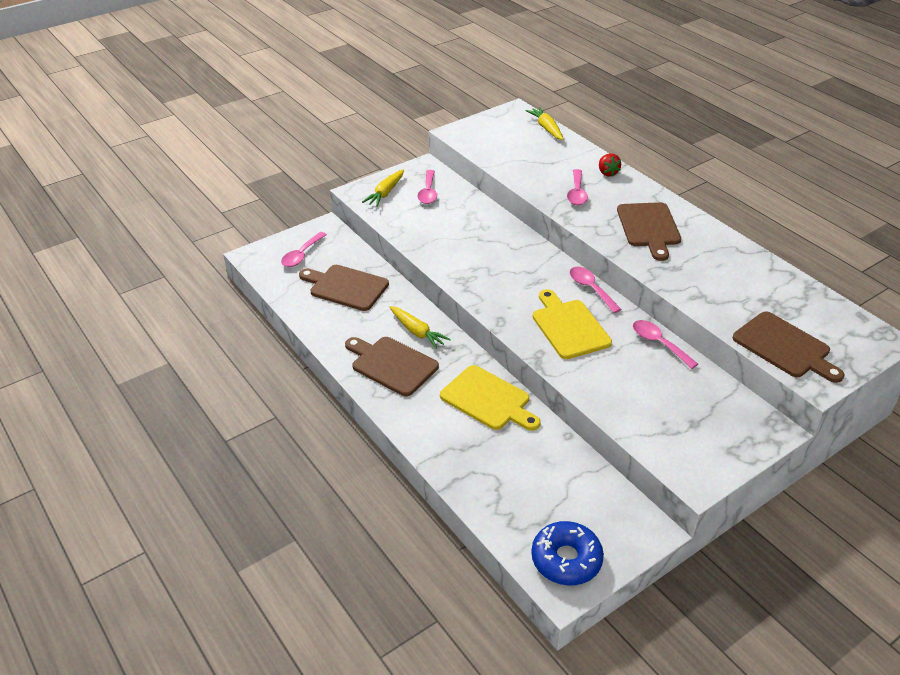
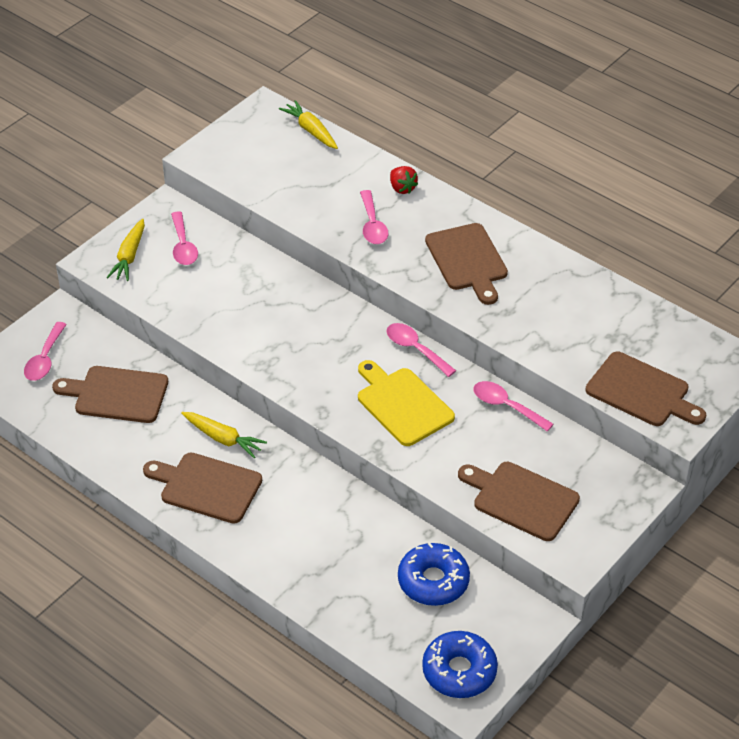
camera: 15 degrees left, 5 degrees up
yellow cutting board [440,365,541,431] -> none
none -> blue donut [398,542,470,606]
none -> brown cutting board [458,462,580,541]

